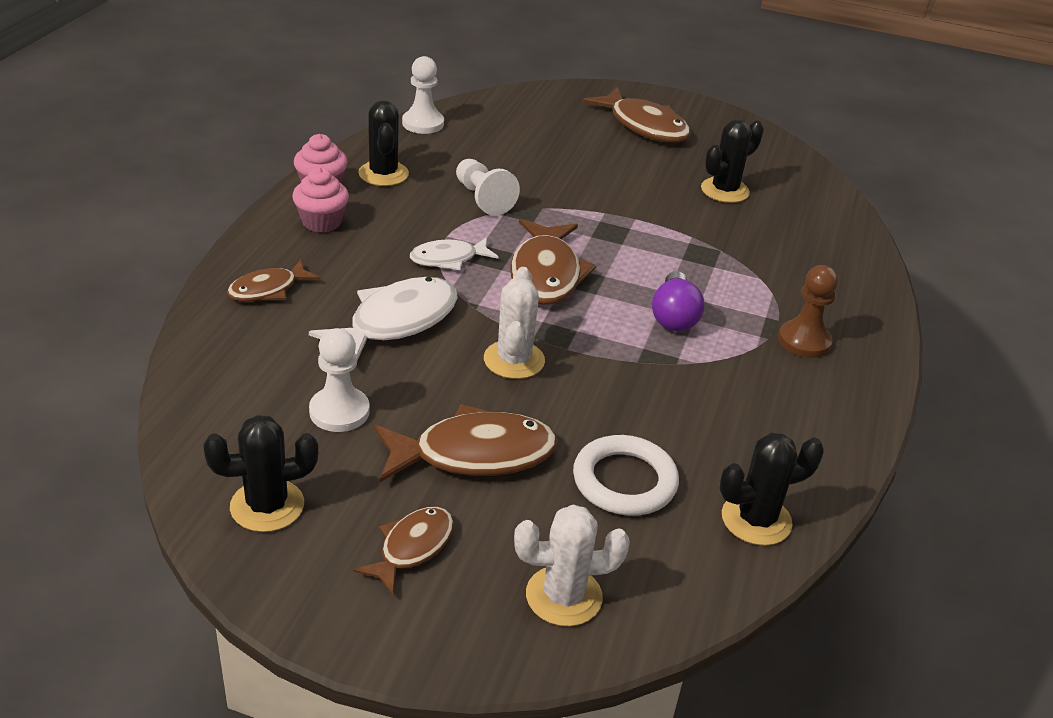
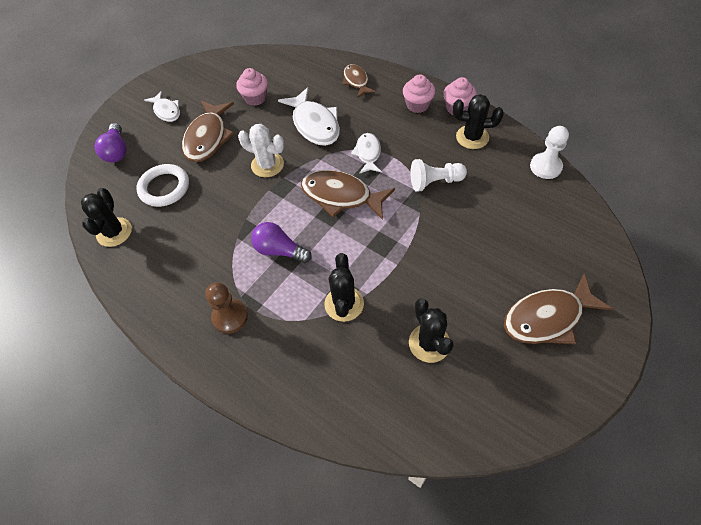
camera: 115 degrees right, 20 degrees up
black cactus [203,415,318,532] -> black cactus moved to [324,253,364,322]
white pawn [309,328,370,432] -> pink cupcake [236,68,268,106]
brown fish [353,507,454,595] -> white fish [144,91,180,122]
white cactus [514,505,630,626] -> purple light bulb [94,123,127,163]

